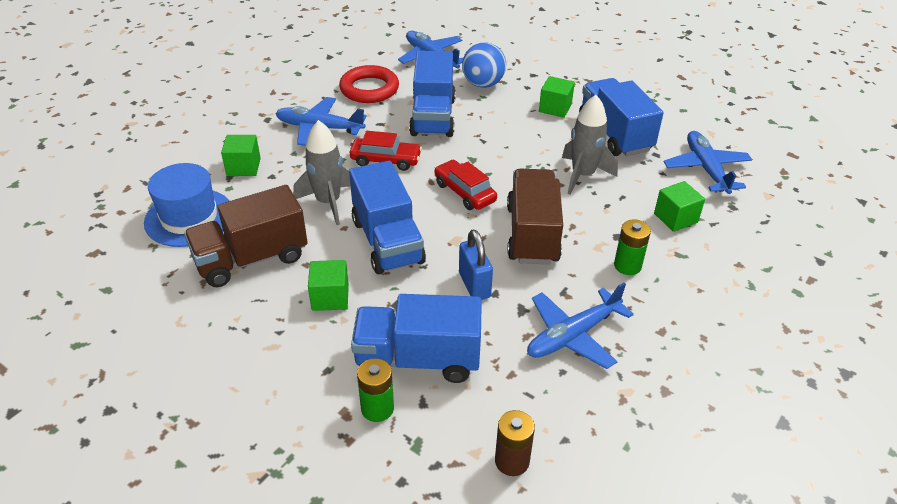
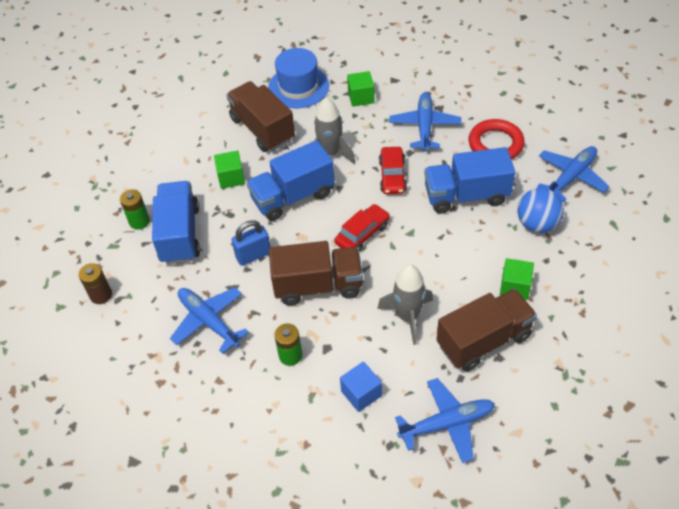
camera: 85 degrees right, 10 degrees up
blue truck [579,78,664,156] -> brown truck [436,289,537,372]
green cube [654,181,705,232] -> blue cube [340,362,382,412]

